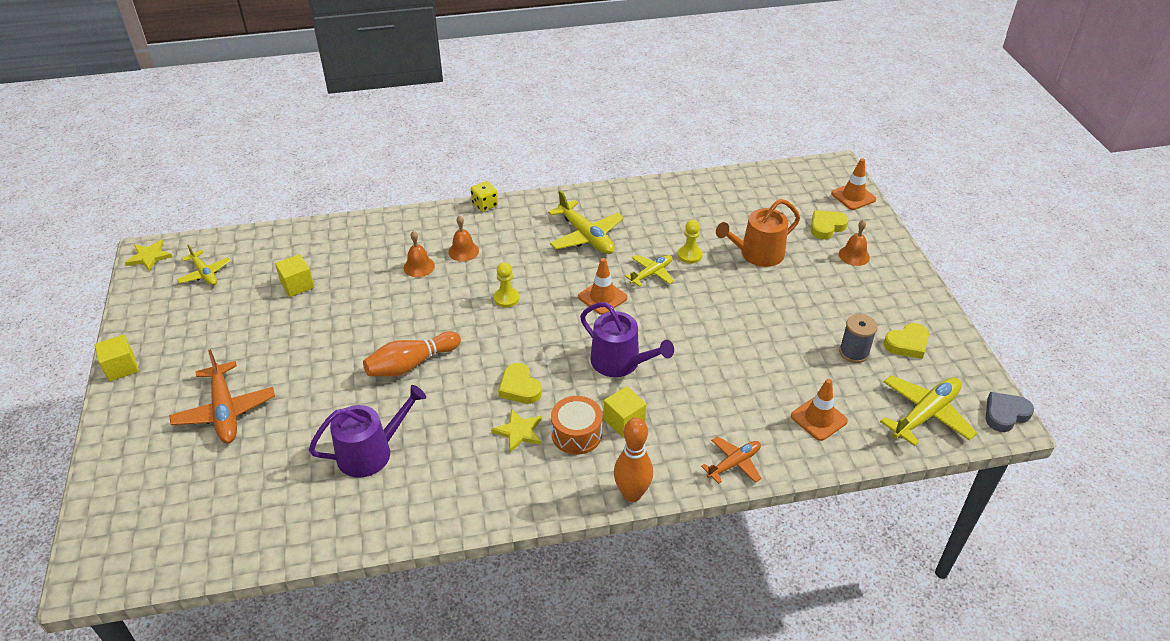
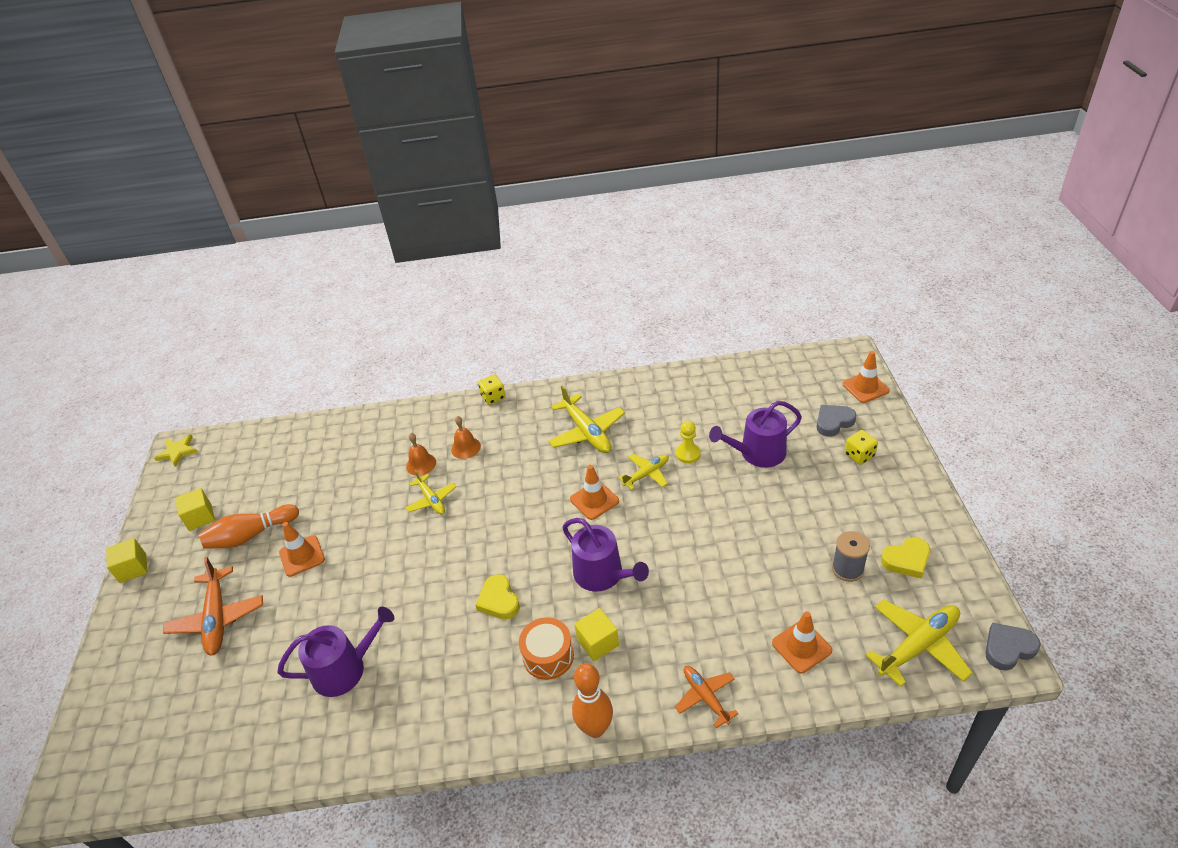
camera: 10 degrees right, 0 degrees up
yellow plane [177,244,230,285] -> yellow plane moved to [405,470,457,514]
yellow cube [275,254,314,297] -> yellow cube moved to [175,488,215,531]
orange bowling pin [363,331,461,377] -> orange bowling pin moved to [199,504,299,549]
yellow star [491,409,542,453] -> none
yellow pawn [494,262,519,308] -> none
orange plane [701,436,761,484] -> orange plane turned 90 degrees counterclockwise [675,666,739,728]
orange watering can [716,199,800,267] -> purple watering can [709,401,802,468]
yellow heart [811,210,849,239] -> grey heart [817,405,856,437]
orange bell [839,220,870,266] -> yellow dice [845,430,878,465]
none -> orange traffic cone [279,522,325,577]

